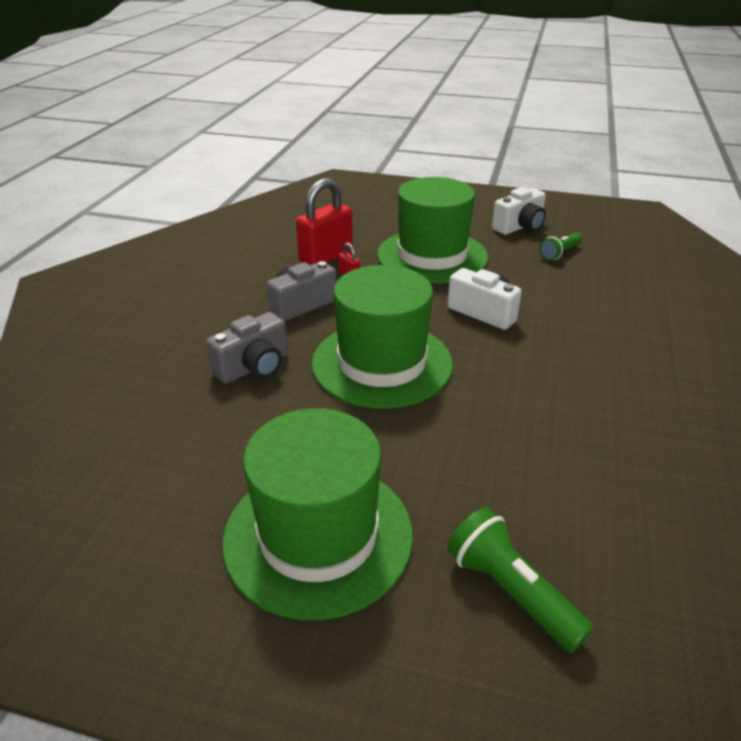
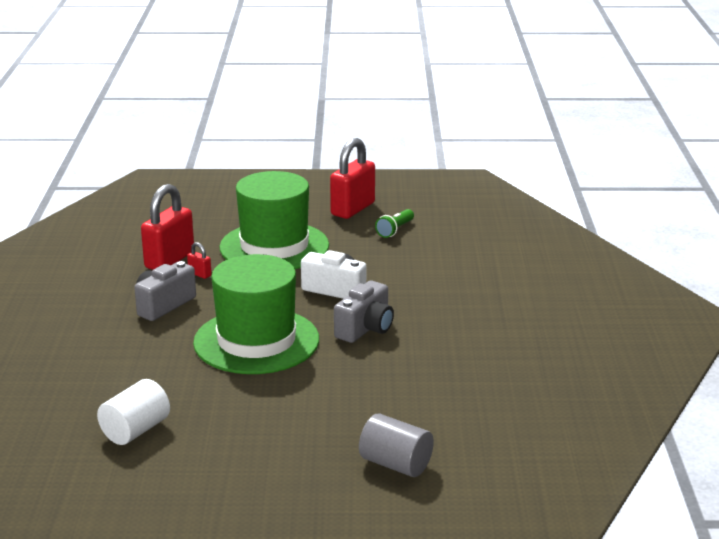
camera: 15 degrees left, 10 degrees down
grey camera [206,312,288,384] -> grey camera moved to [334,280,394,343]
green hat [222,408,413,620] -> none
green flashlight [447,507,594,653] -> grey cylinder [359,413,434,477]
white camera [492,187,546,235] -> red padlock [330,138,375,219]
none -> white cylinder [97,379,170,445]

